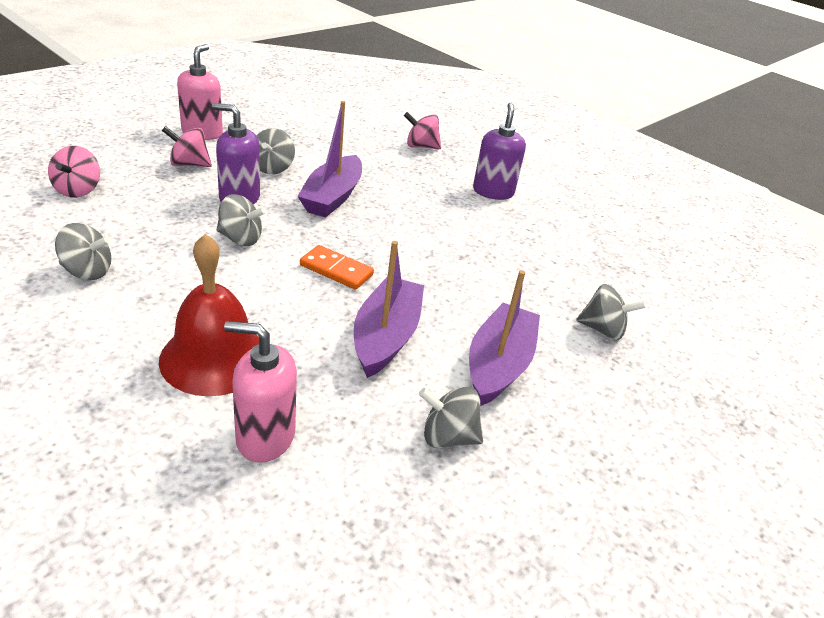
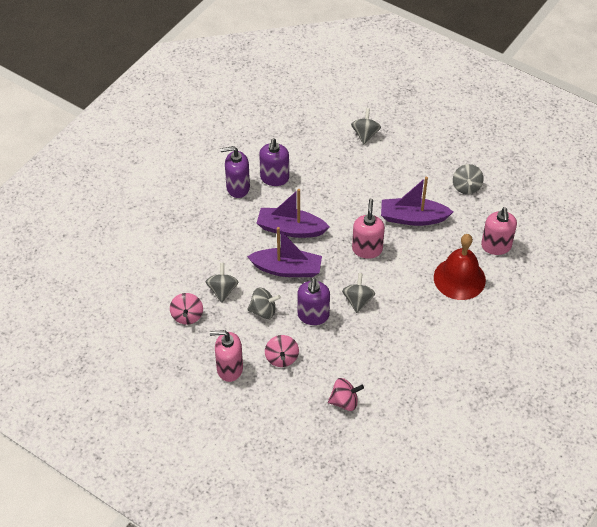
camera: 95 degrees left, 15 degrees up
grey spinning top [55,223,111,280] -> grey spinning top moved to [206,263,238,303]
orange domino [300,245,374,290] -> pink soap dispenser [352,199,385,259]
pink spinning top [404,112,441,149] -> pink spinning top moved to [170,293,203,325]
purple boat [469,270,540,406] -> purple boat moved to [256,189,329,238]
none -> purple soap dispenser [259,138,289,186]

